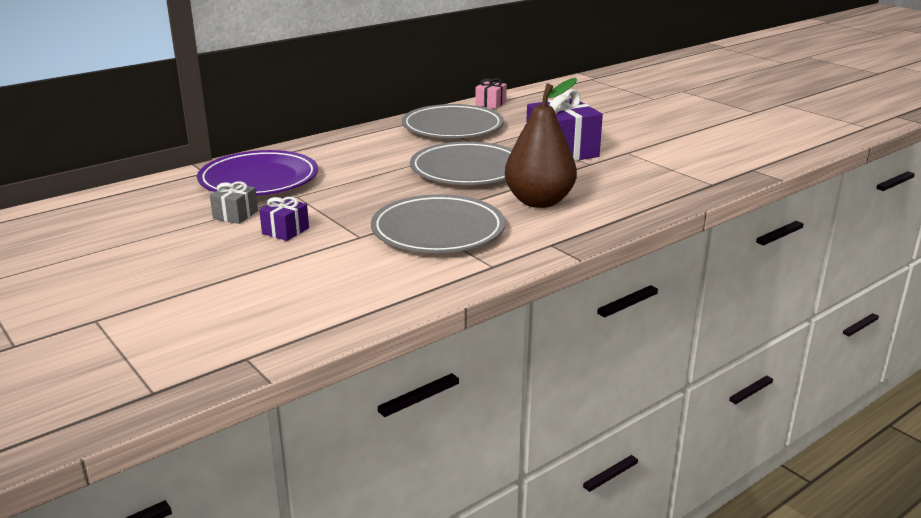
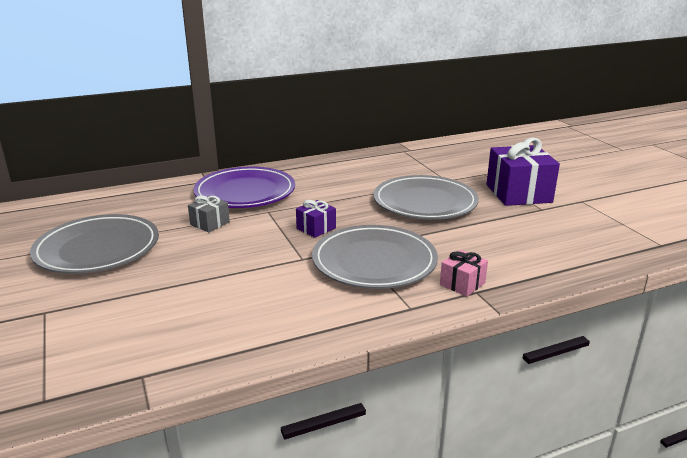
camera: 15 degrees right, 0 degrees up
purple gift [259,197,309,241] -> purple gift moved to [296,200,336,238]
grey plate [402,104,504,138] -> grey plate moved to [30,214,159,274]
pink gift [475,78,507,109] -> pink gift moved to [440,250,488,297]
brown pear [505,78,577,208] -> none

